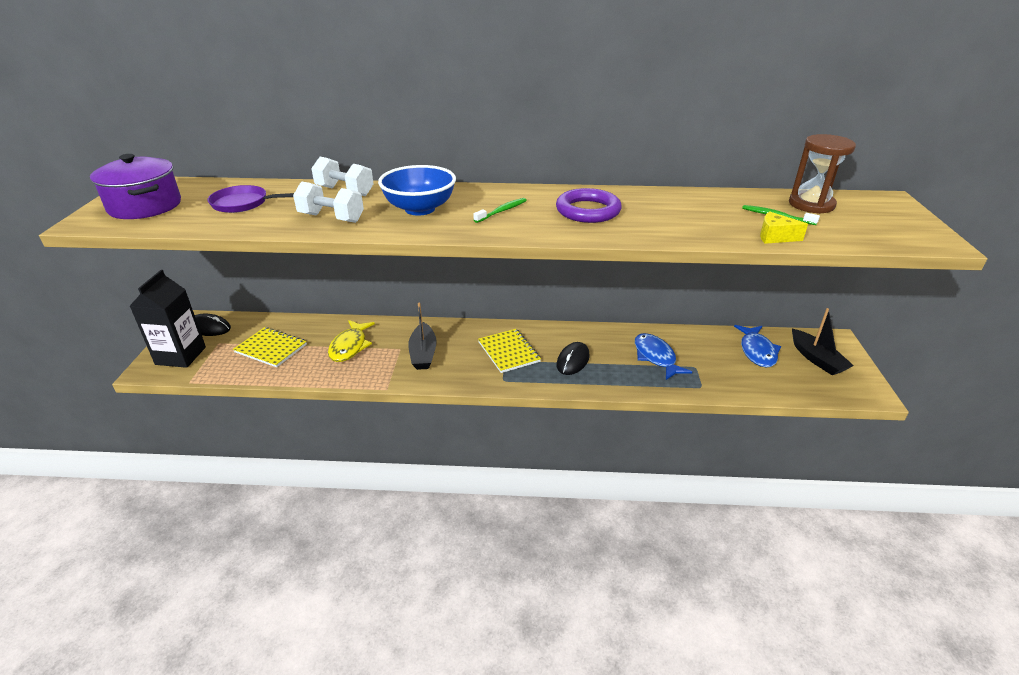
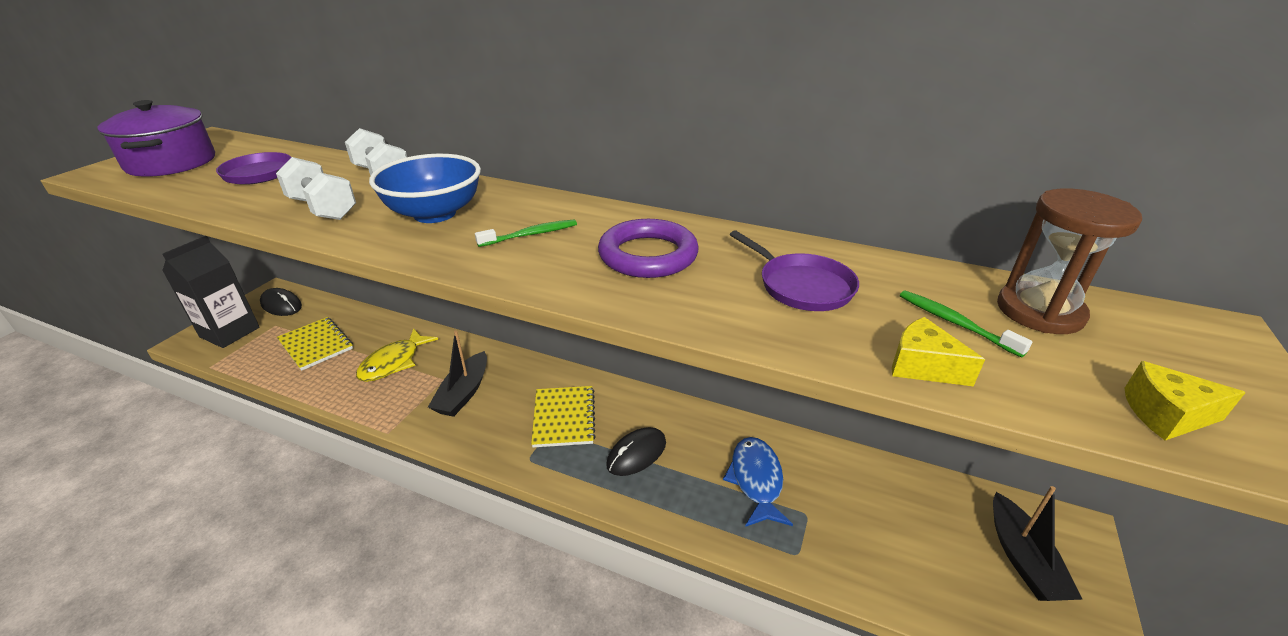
camera: 20 degrees right, 0 degrees up
blue fish [734,325,781,368] -> none
none -> purple pan [730,230,859,311]
none -> yellow cheese [1125,361,1246,440]

